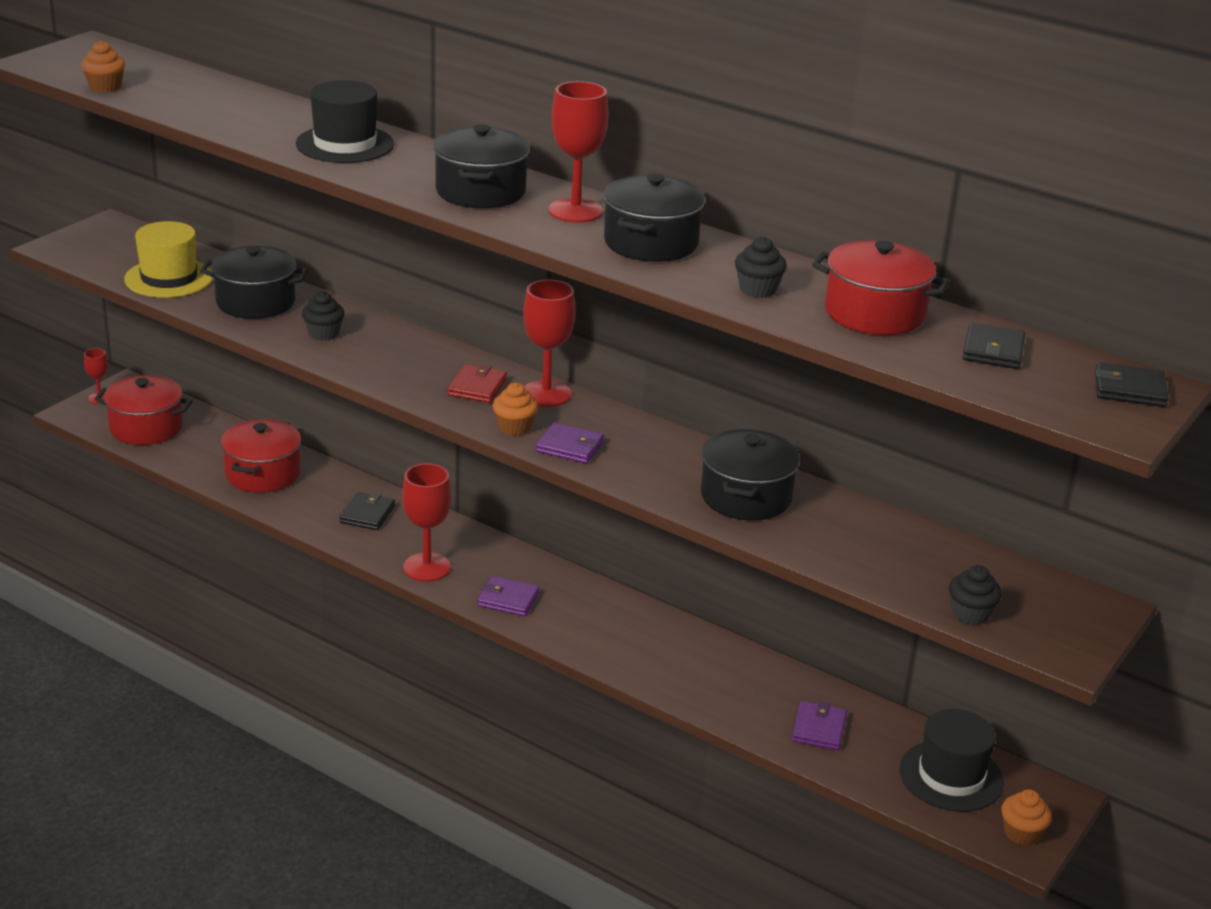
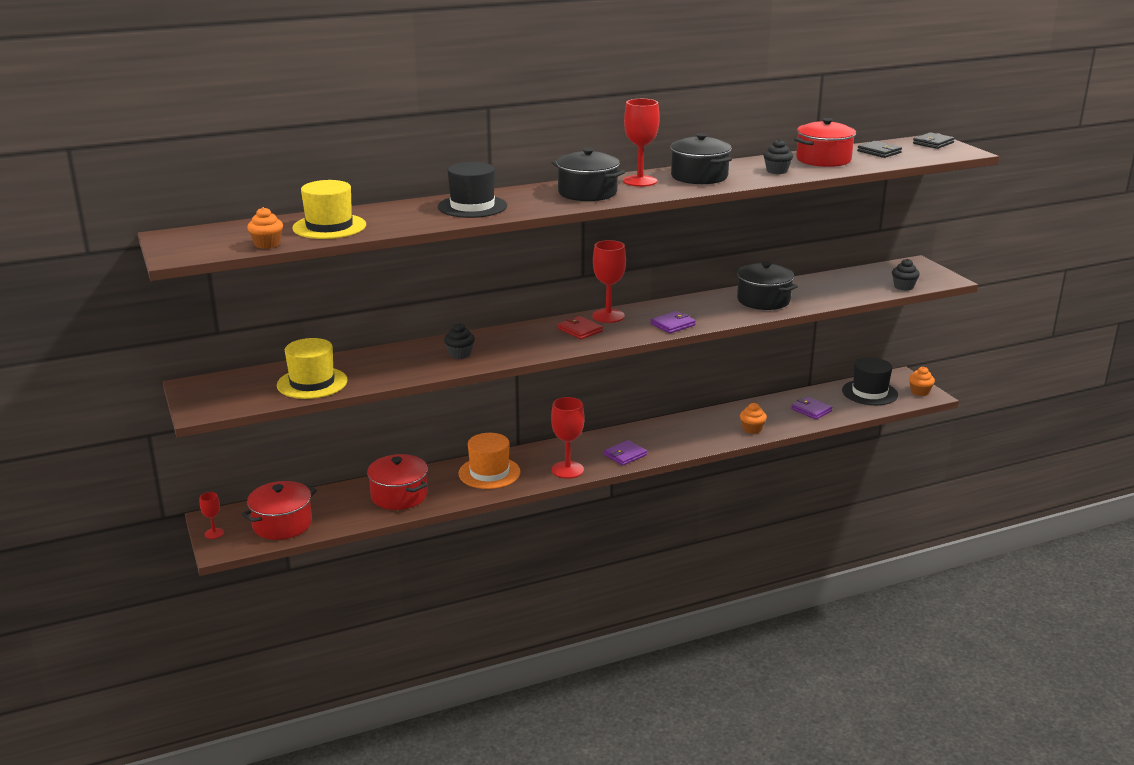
camera: 55 degrees left, 5 degrees down
black pot [200,246,308,319] -> none
black wallet [340,492,395,530] -> orange hat [459,433,521,489]
orange cupcake [493,383,538,436] -> orange cupcake moved to [740,403,767,434]
none -> yellow hat [292,180,366,239]

